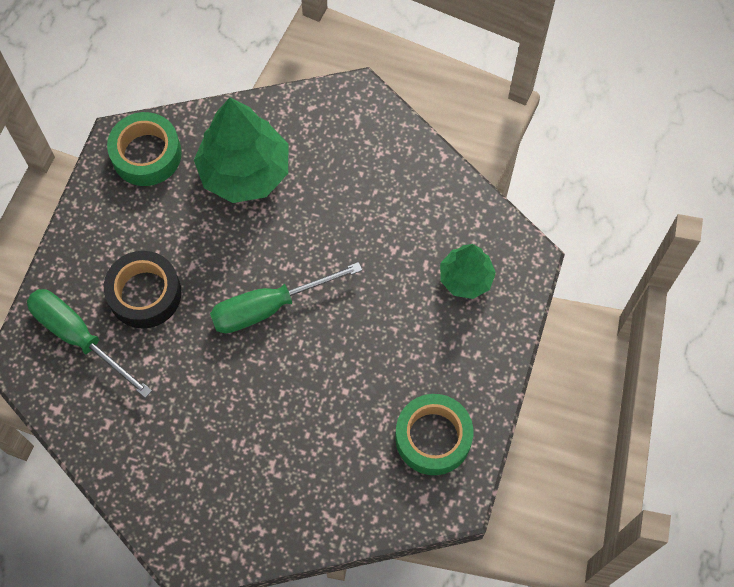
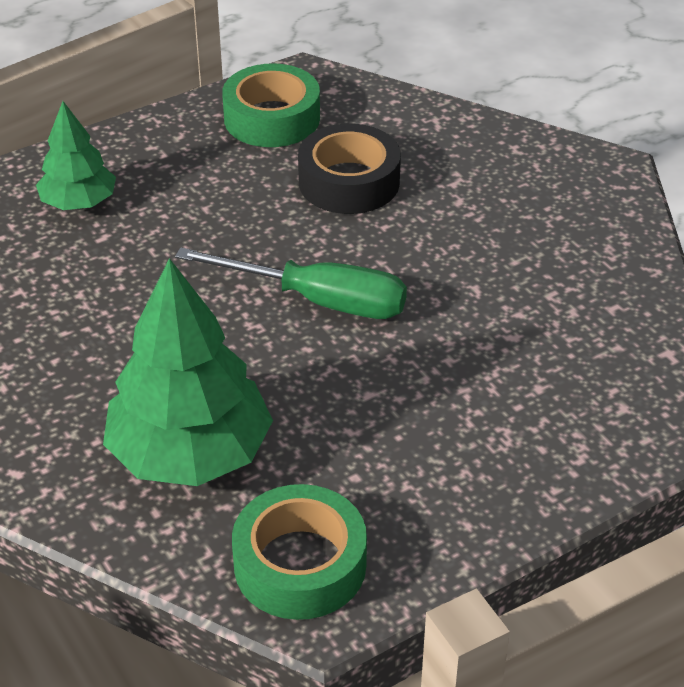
camera: 140 degrees left, 25 degrees down
green screwdriver [27,289,152,398] -> none
black tape [104,251,181,329] -> black tape moved to [298,124,401,214]

